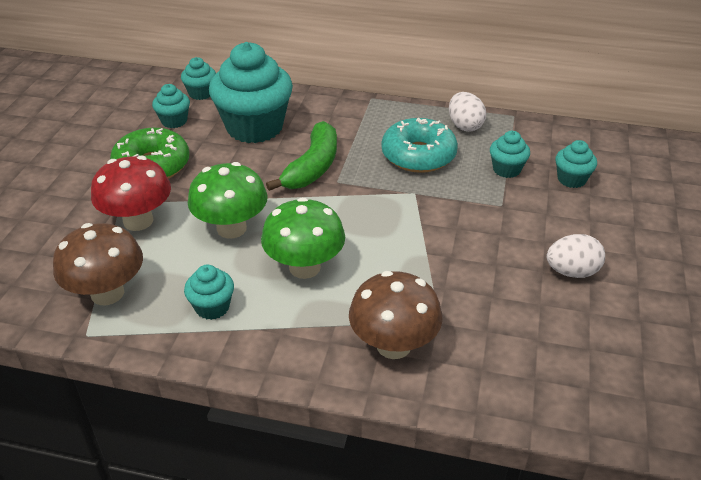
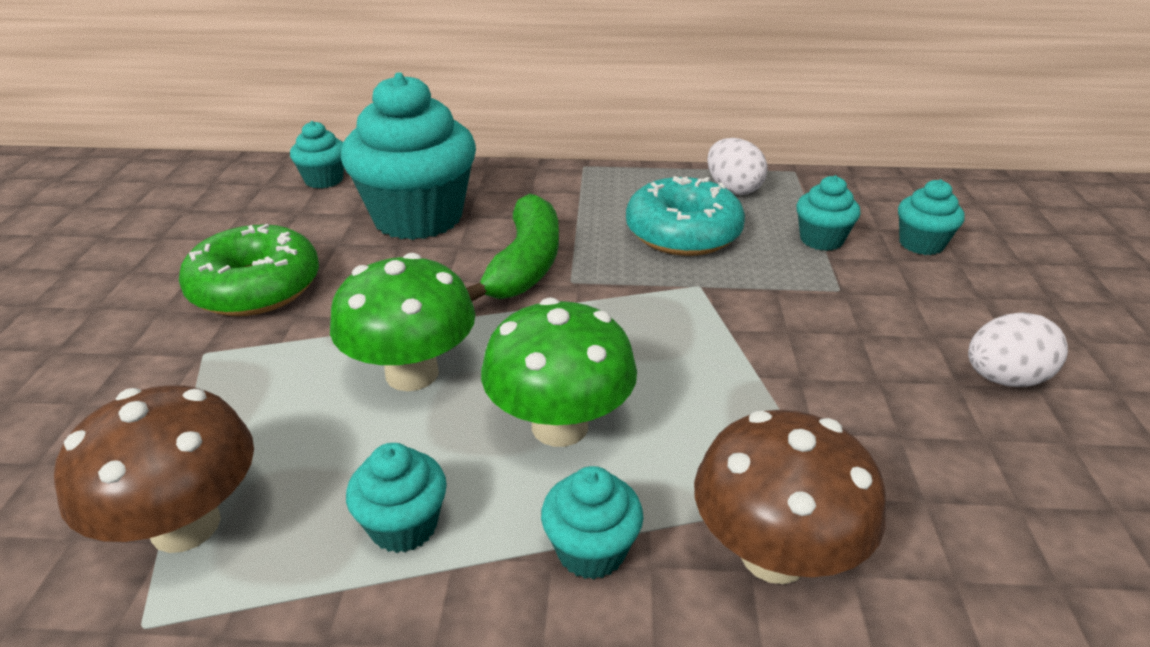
camera: 10 degrees left, 5 degrees down
red mushroom [91,156,171,231] -> none
turquoise cupcake [152,84,190,128] -> turquoise cupcake moved to [541,466,643,579]

